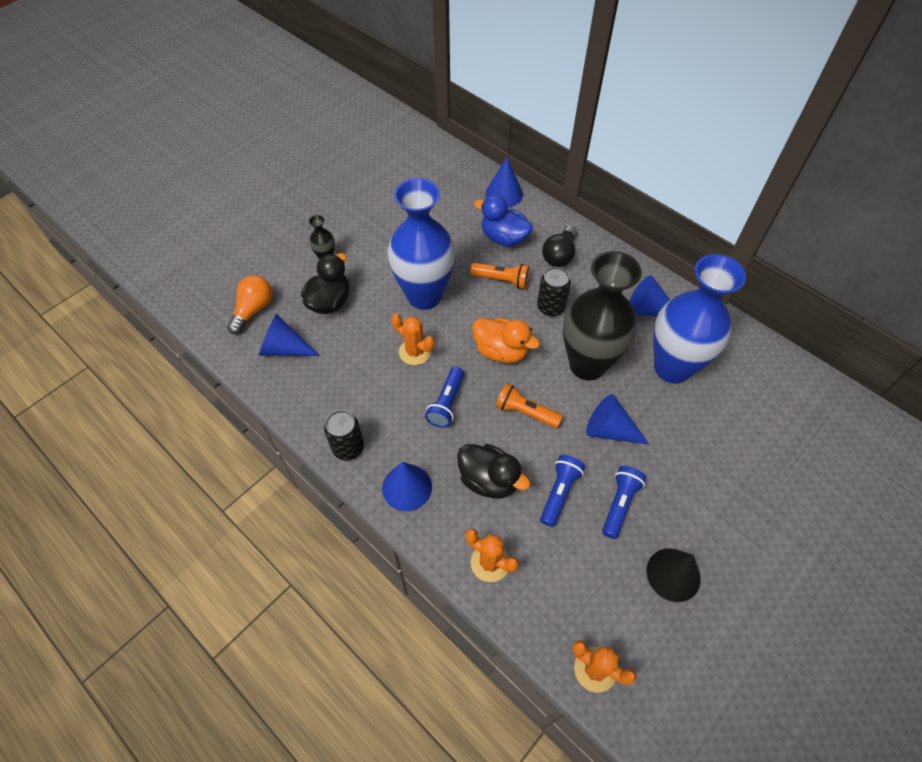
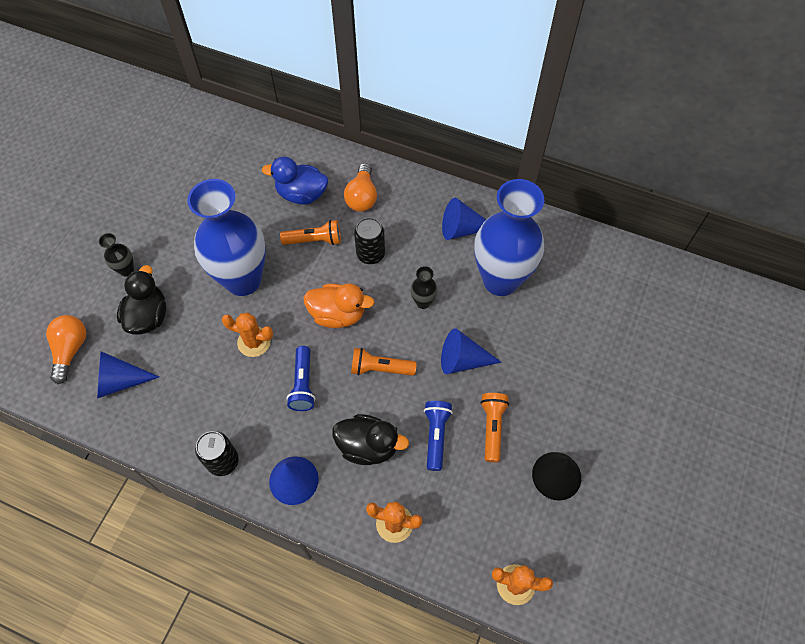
camera: 20 degrees left, 5 degrees up
blue cone [485,157,523,207] -> none
black light bulb [542,225,577,267] -> orange light bulb [344,163,377,212]
black vase [563,251,642,381] -> black vase [411,266,438,309], size x0.40
blue flashlight [602,466,646,539] -> orange flashlight [480,393,509,463]

